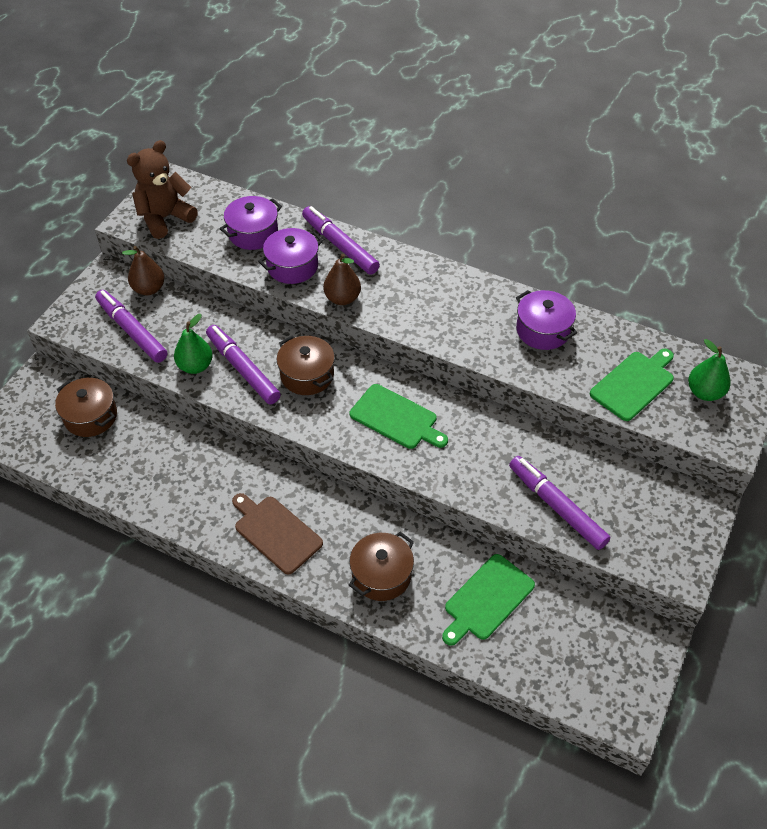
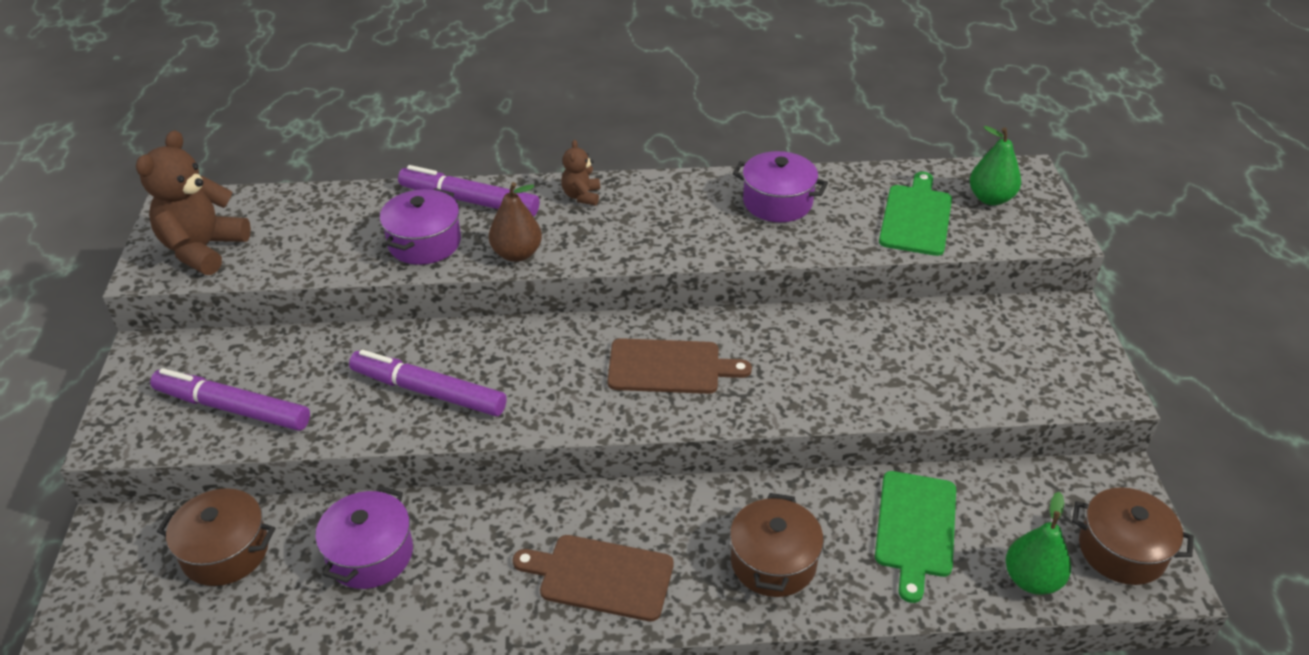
camera: 30 degrees left, 10 degrees down
brown pear [122,246,165,295] -> none
green pear [174,314,213,374] -> green pear moved to [1006,492,1071,595]
purple pot [220,196,282,250] -> purple pot moved to [315,486,413,589]
brown pot [277,335,335,395] -> brown pot moved to [1072,487,1194,585]
green cutting board [350,384,448,449] -> brown cutting board [608,338,752,394]
purple marker [509,456,610,550] -> none
none -> brown teddy bear [561,140,600,206]

